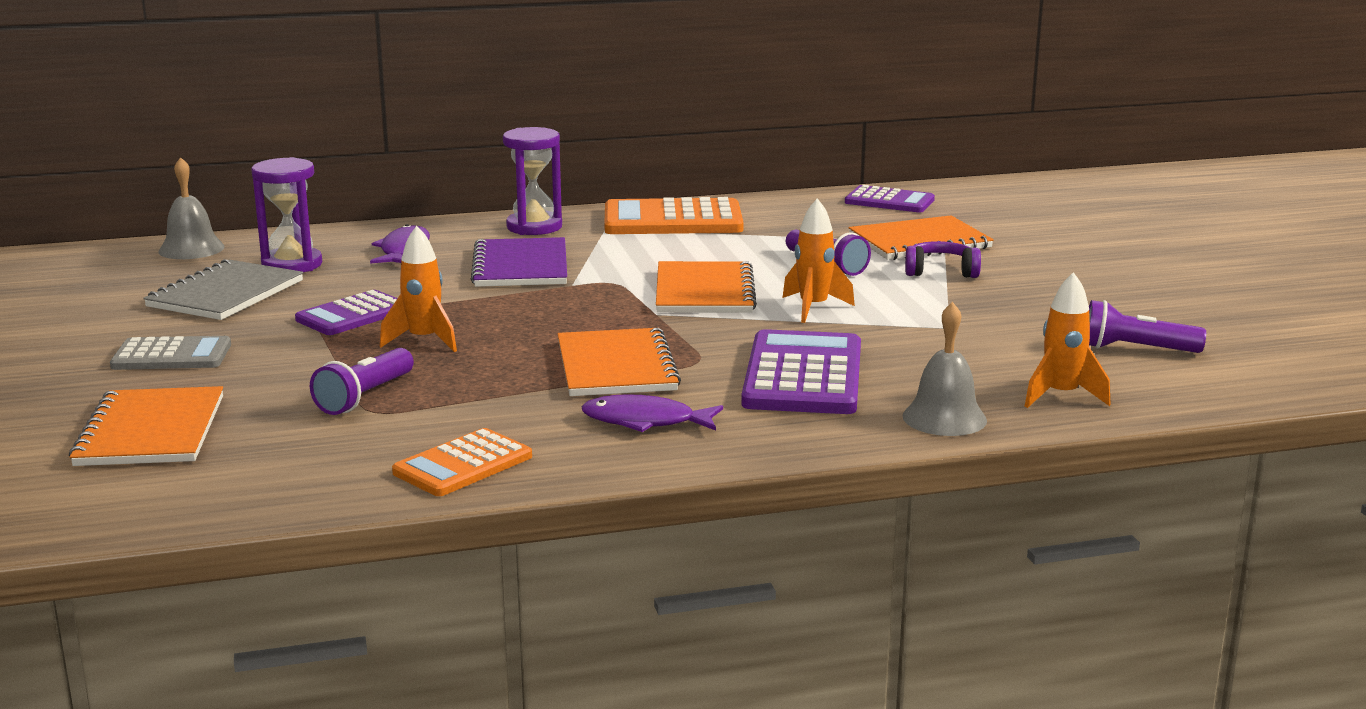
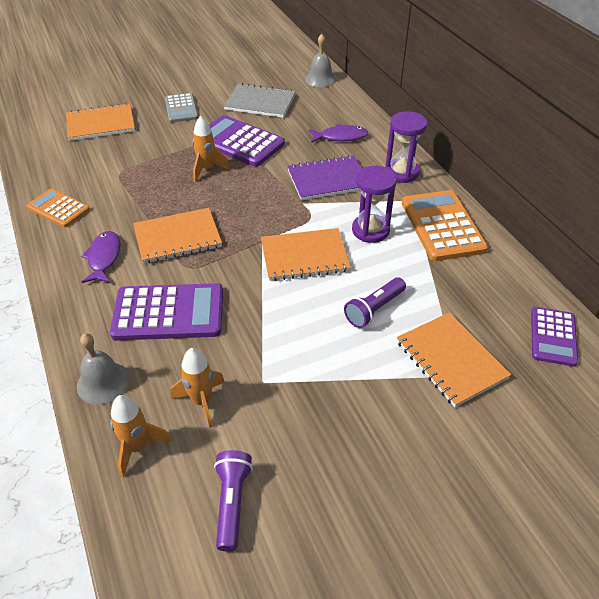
camera: 80 degrees right, 25 degrees up
purple hourglass [251,157,322,272] -> purple hourglass moved to [352,166,397,243]
purple calculator [295,290,398,335] -> purple calculator [209,115,285,167], size x1.62
purple flashlight [310,348,414,415] -> none
orange rocket [782,198,855,323] -> orange rocket moved to [171,348,225,428]
purple headphones [905,241,981,278] -> none

